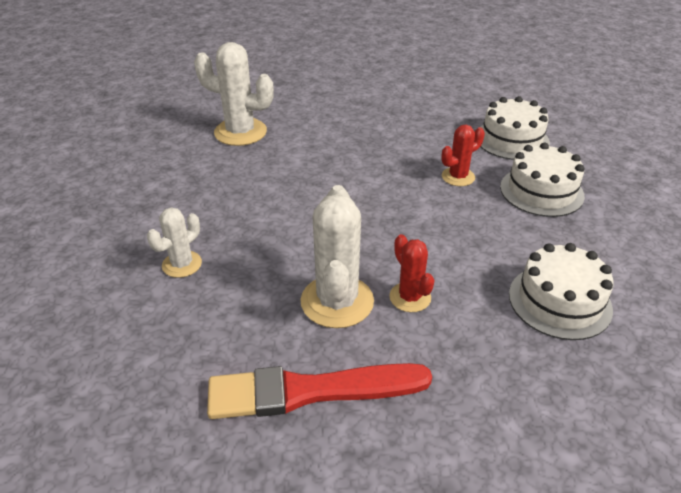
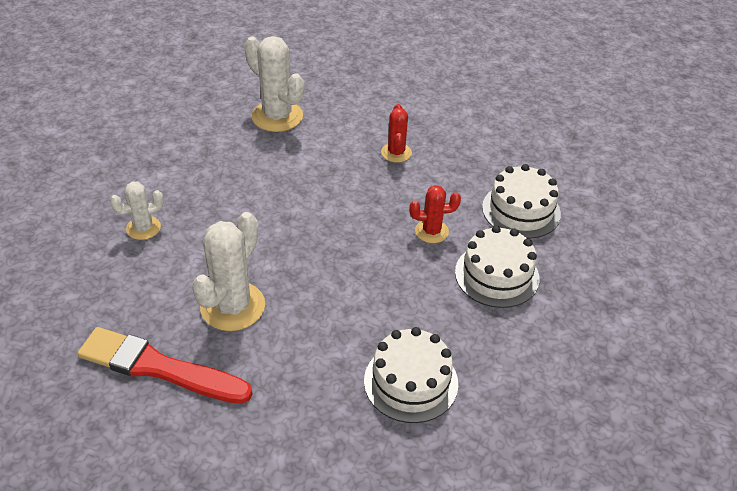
camera: 25 degrees right, 5 degrees up
red cactus [389,234,434,312] -> red cactus moved to [381,104,412,163]

